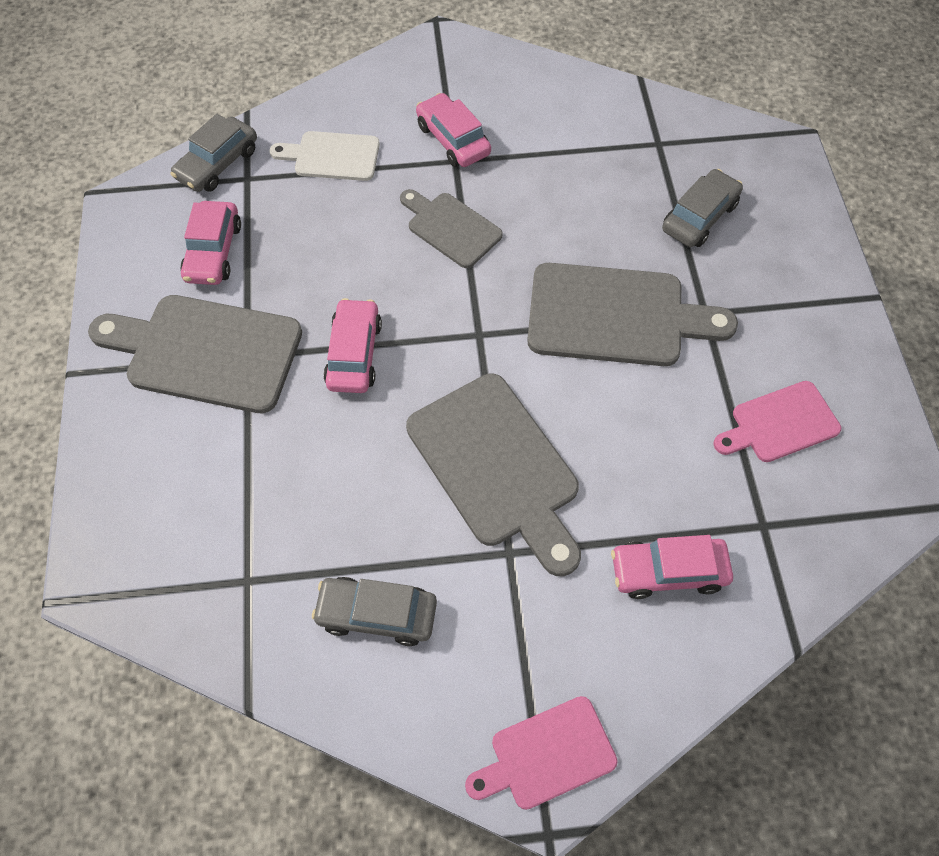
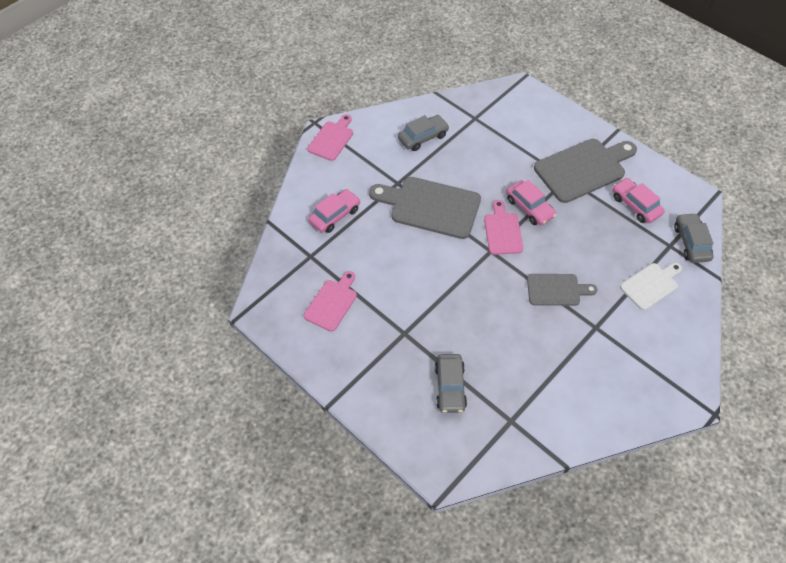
camera: 140 degrees right, 5 degrees down
pink car [416,93,491,167] -> none
grey cutting board [527,263,738,366] -> none
none -> pink cutting board [484,200,523,255]

